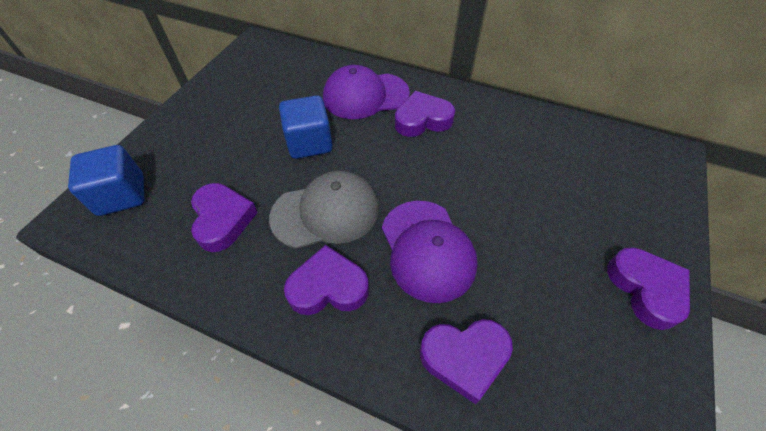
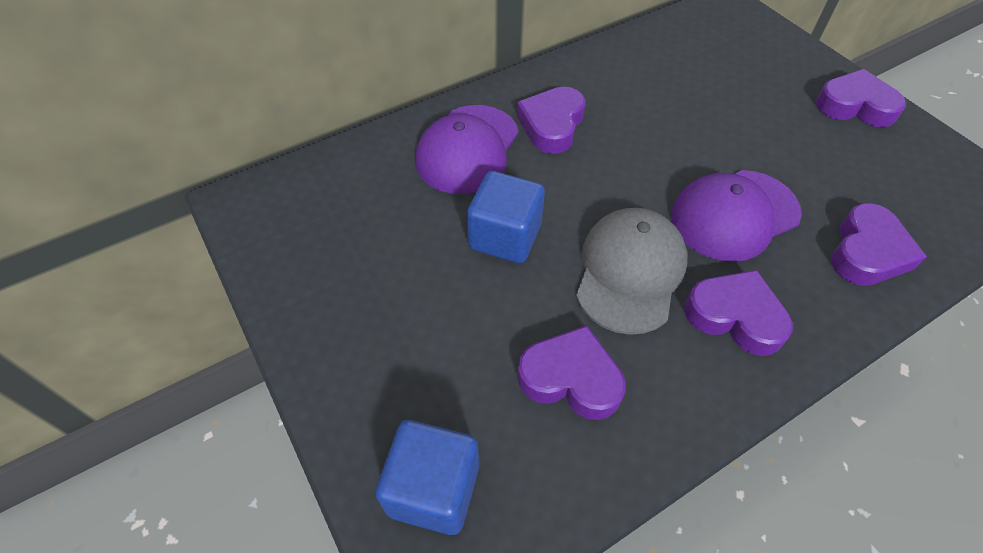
camera: 55 degrees left, 0 degrees up
purple heart [284,245,369,315] -> purple heart turned 90 degrees clockwise [684,270,793,356]
purple cap [382,201,477,303] -> purple cap turned 135 degrees clockwise [672,170,802,262]

